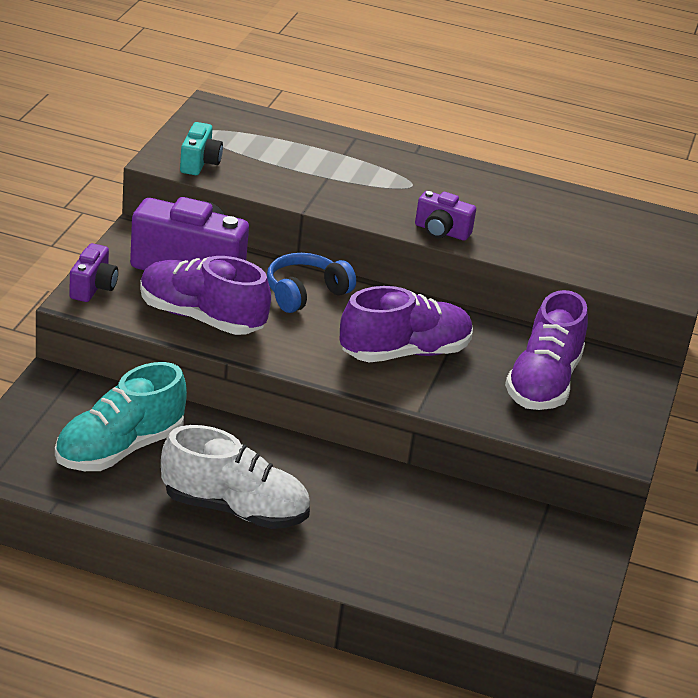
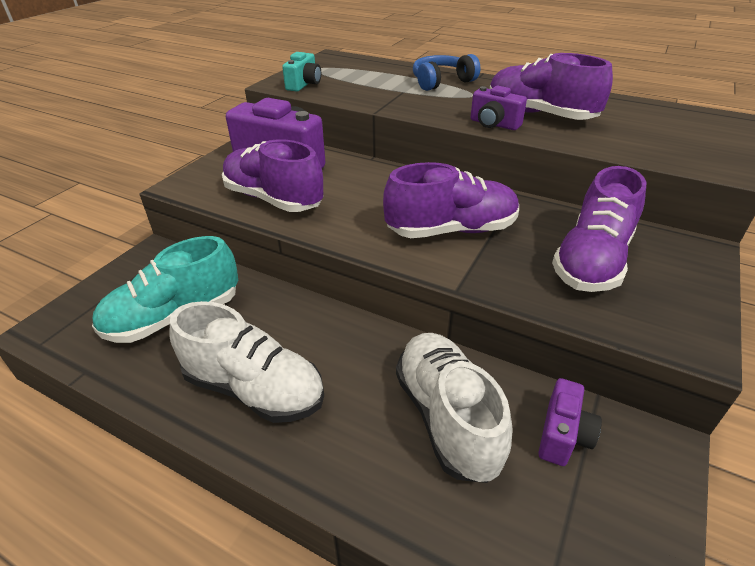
camera: 15 degrees right, 5 degrees up
purple camera [69,243,118,302] -> purple camera moved to [538,378,602,466]
blue headphones [267,253,356,313] -> blue headphones moved to [413,54,481,91]
none -> white shoe [396,333,512,483]
none -> purple shoe [490,53,613,120]

